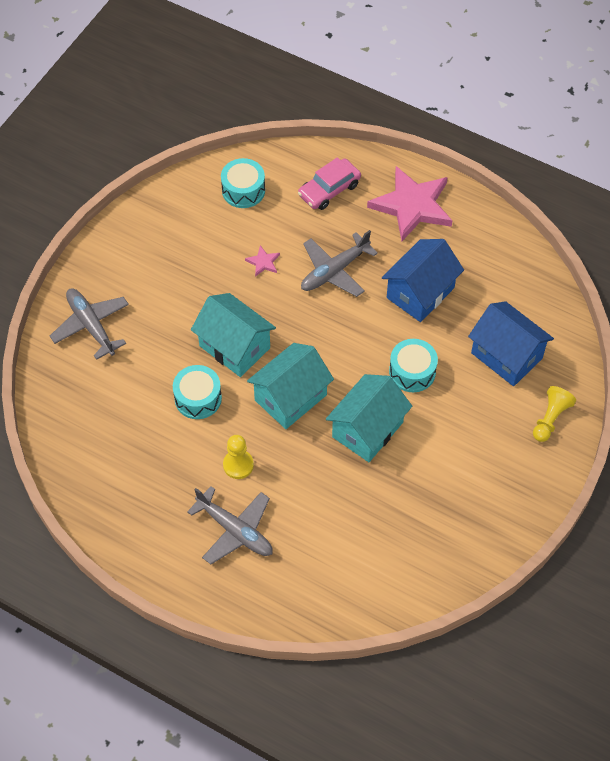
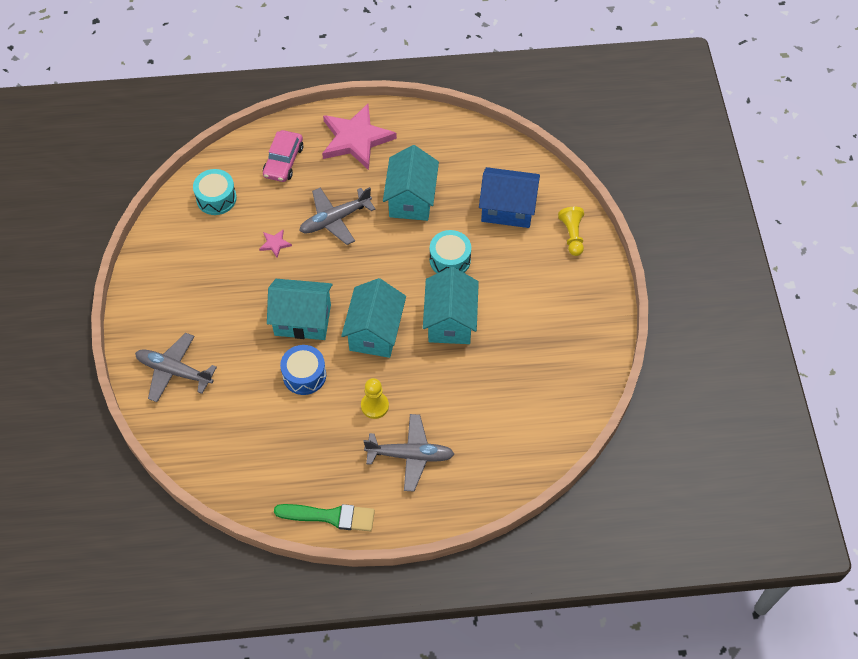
camera: 35 degrees left, 0 degrees up
turquoise drum [173,365,222,419] -> blue drum [280,345,326,395]
grey plane [301,230,378,297] -> grey plane turned 45 degrees clockwise [299,187,376,245]
blue house [382,239,464,322] -> turquoise house [383,145,439,221]
none -> green brush [274,504,375,531]

